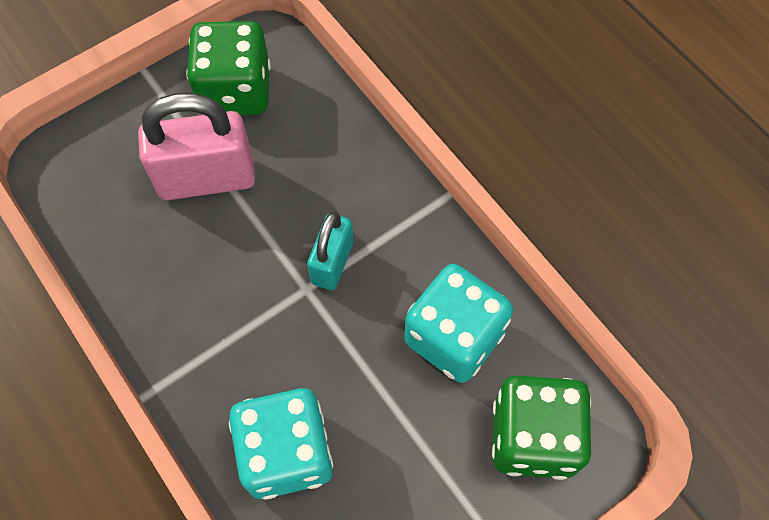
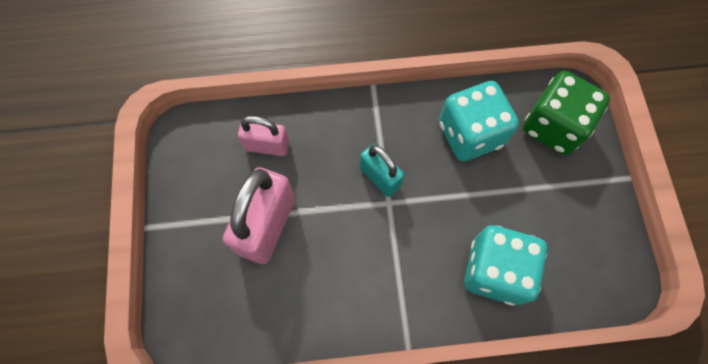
camera: 60 degrees left, 5 degrees up
green dice [186,21,270,115] -> none
none -> pink padlock [238,116,289,156]

